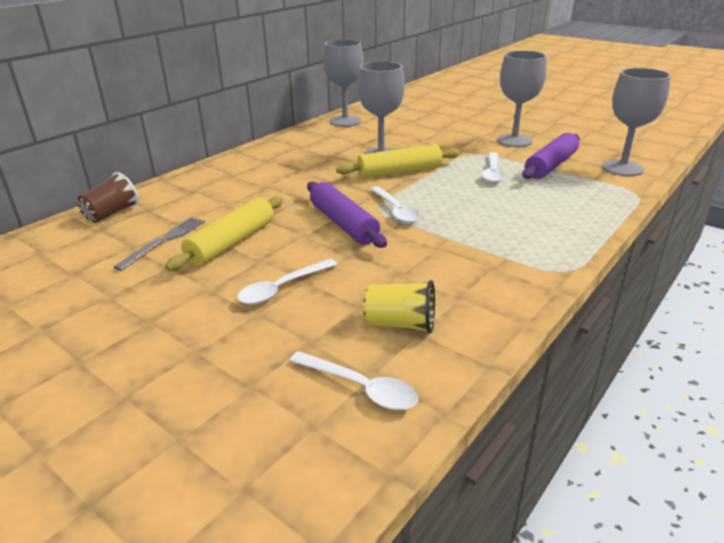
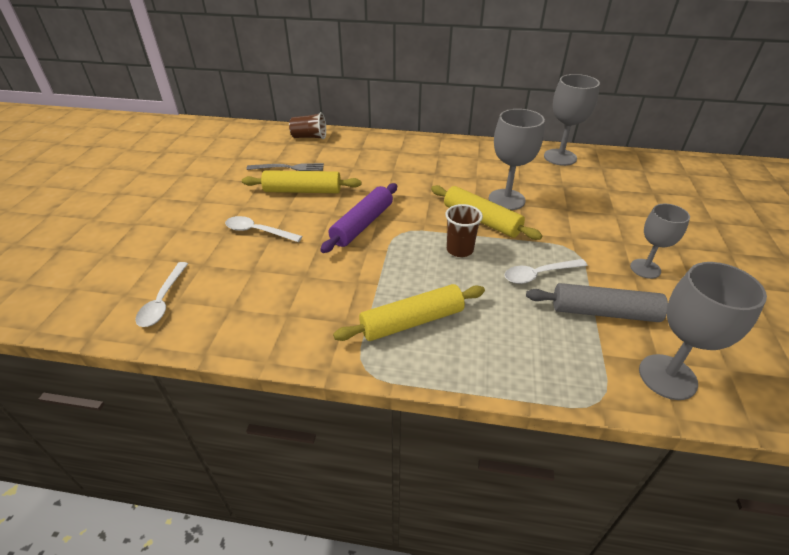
camera: 60 degrees right, 10 degrees up
yellow cup [363,280,435,333] -> none
white spoon [371,186,420,223] -> none
grey goblet [497,51,547,147] -> grey goblet [630,204,690,279], size x0.66
purple rolling pin [522,133,580,179] -> grey rolling pin [526,283,668,322]
none -> yellow rolling pin [333,284,485,341]
none -> brown cup [446,204,483,257]

